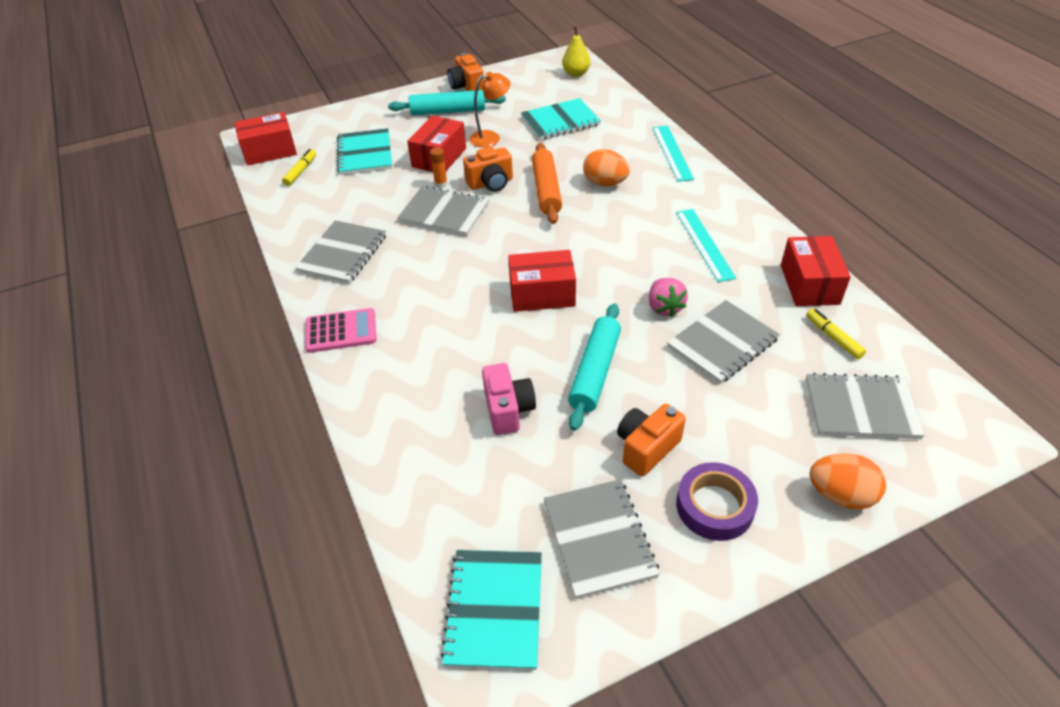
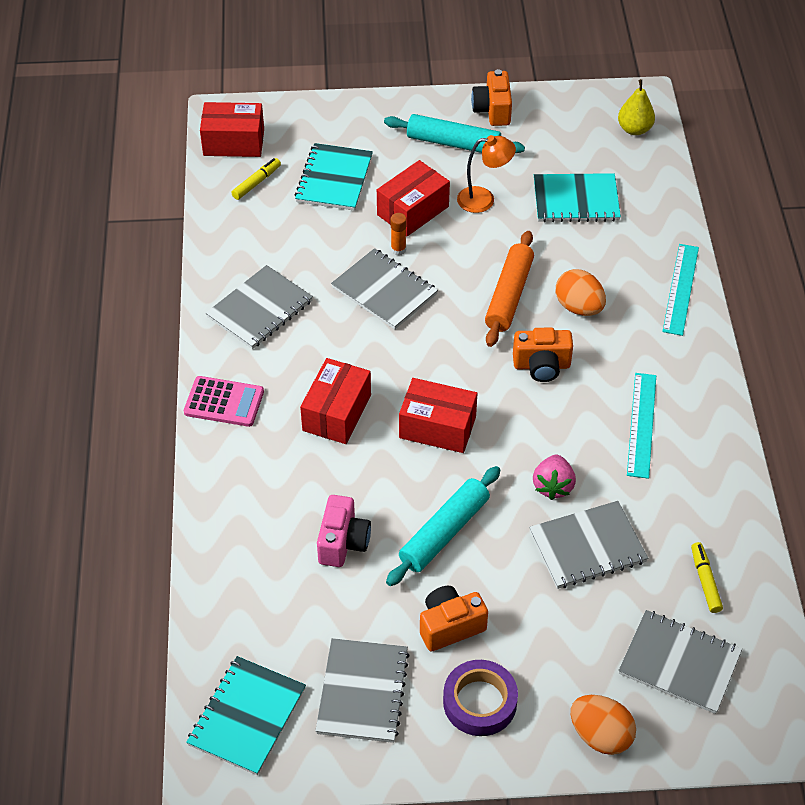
camera: 20 degrees right, 5 degrees up
orange camera [463,146,513,192] -> orange camera moved to [513,328,573,382]
red box [781,236,851,306] -> red box moved to [300,358,371,444]

